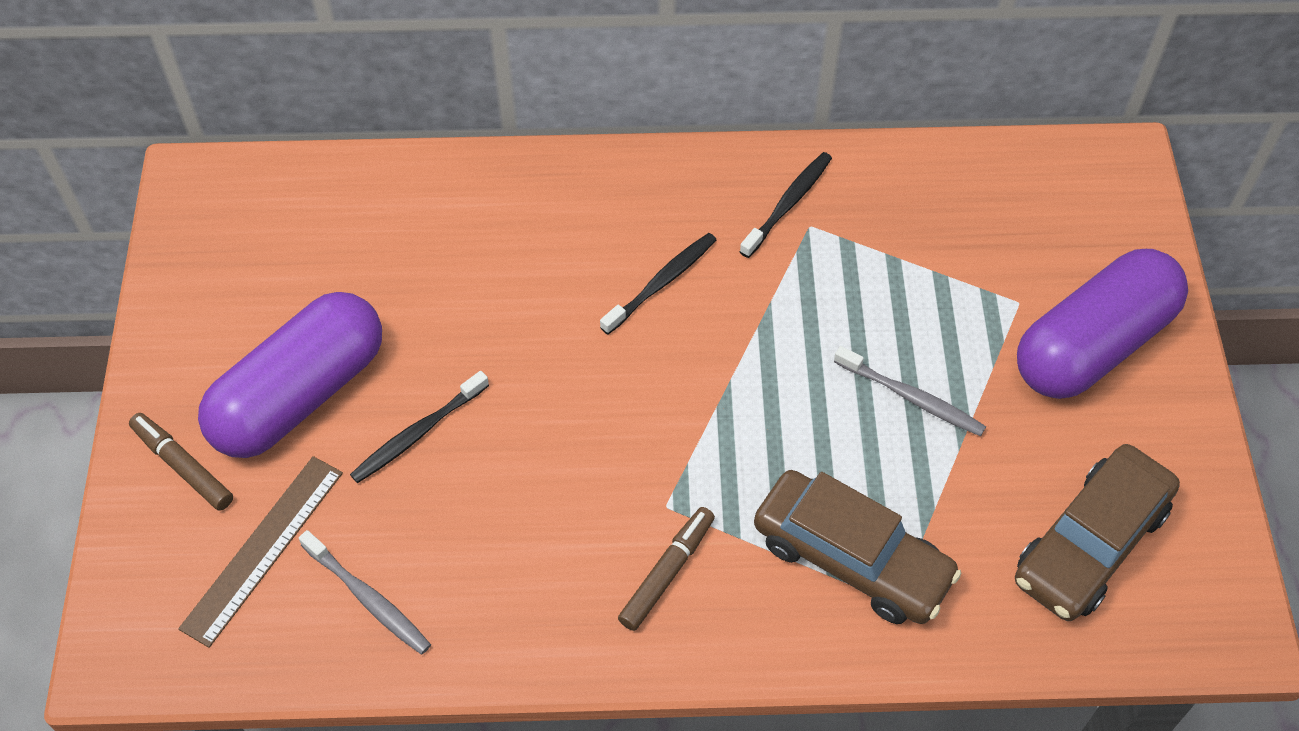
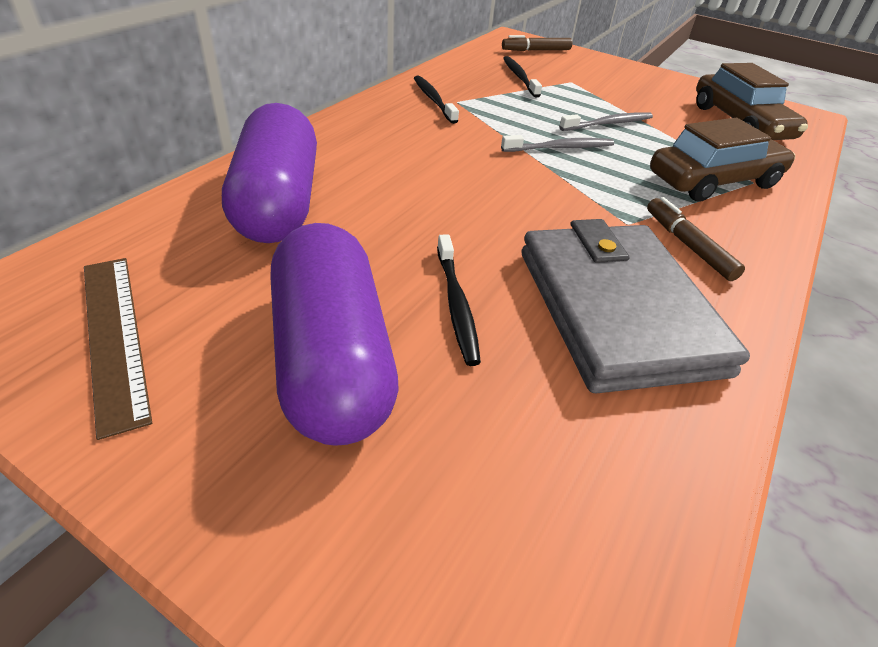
camera: 60 degrees left, 15 degrees down
brown marker [129,413,233,511] -> brown marker moved to [502,35,572,51]
brown ruler [178,456,343,648] -> brown ruler moved to [84,258,152,440]
grey toothbrush [299,530,431,655] -> grey toothbrush moved to [501,135,614,152]
black toothbrush [600,233,716,335] -> black toothbrush moved to [503,56,542,97]
purple capsule [1017,249,1188,399] -> purple capsule moved to [222,103,317,243]
none -> grey wallet [522,219,750,393]

